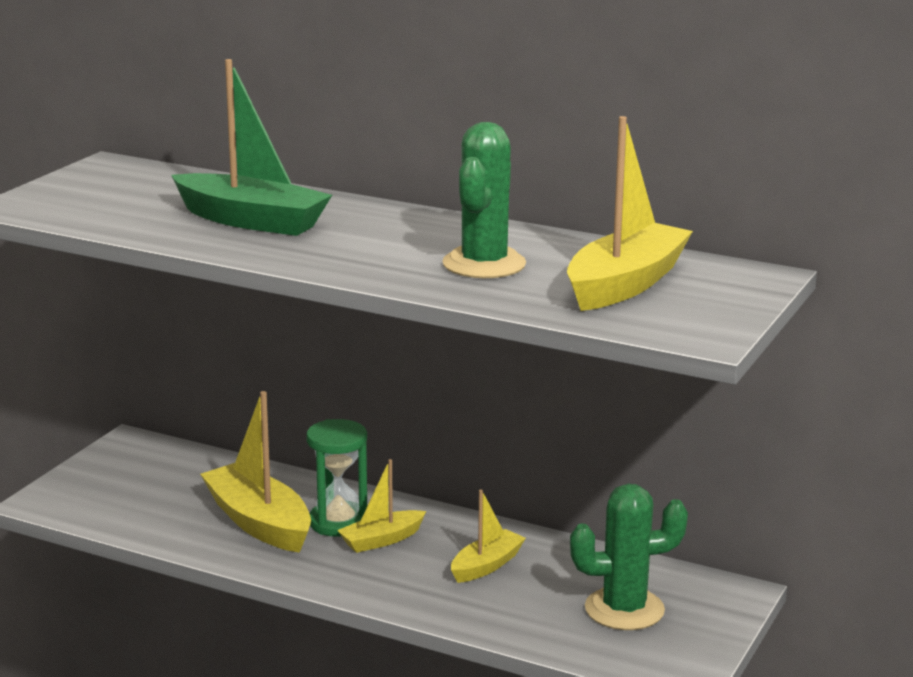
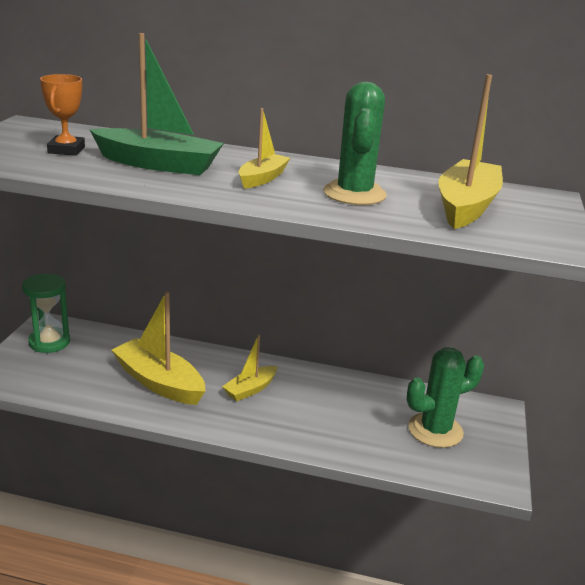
camera: 15 degrees left, 5 degrees up
green hourglass [306,419,367,537] -> green hourglass moved to [22,274,70,353]
yellow boat [451,490,526,583] -> yellow boat moved to [239,108,290,189]
none -> orange trophy [40,74,85,156]

